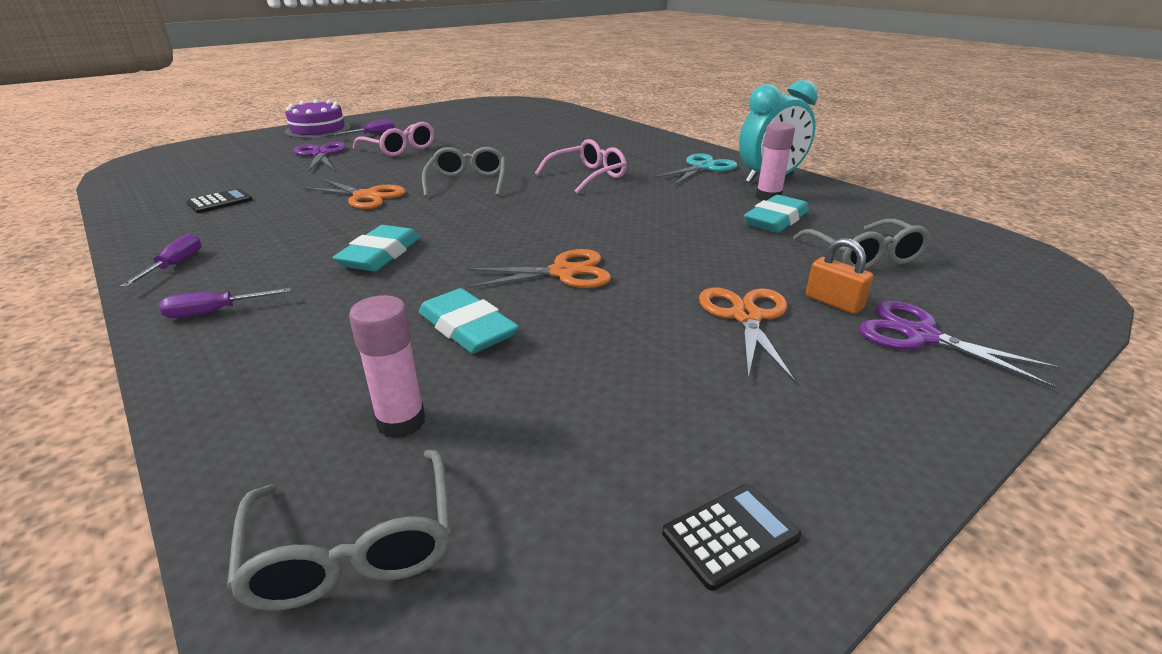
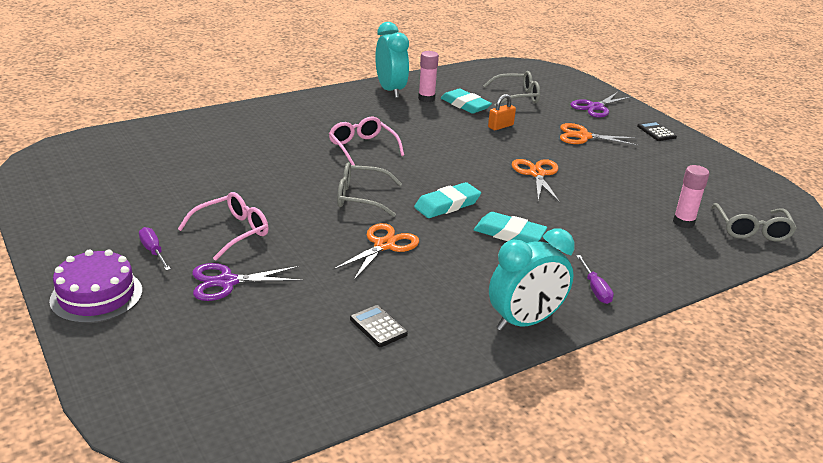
camera: 85 degrees left, 0 degrees up
purple screwdriver [120,234,201,287] -> turquoise clock [489,229,575,331]
grey glasses [227,450,451,611] -> grey glasses turned 105 degrees clockwise [711,203,797,242]
turquoise eraser [419,288,519,353] -> turquoise eraser moved to [414,182,481,218]
turquoise scissors [654,153,738,185] -> none
black calculator [662,484,802,591] -> black calculator moved to [637,121,677,141]
orange padlock [806,238,873,314] -> orange padlock moved to [488,94,516,130]

